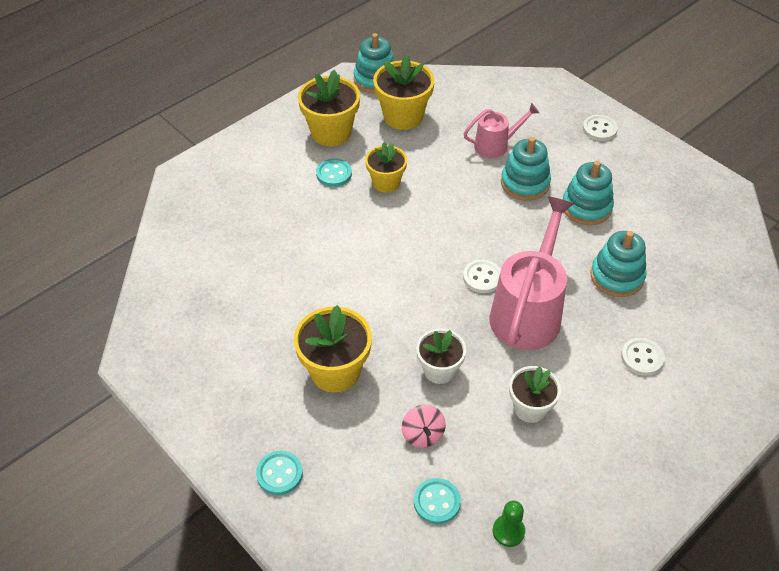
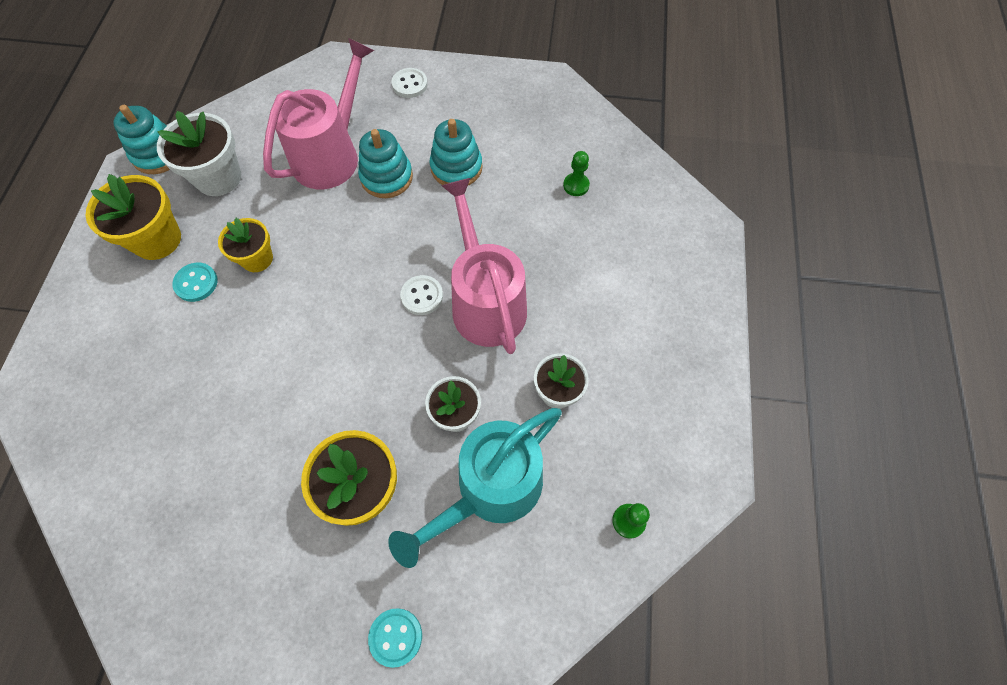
camera: 40 degrees left, 15 degrees up
yellow flower pot [373,54,435,130] -> white flower pot [157,111,241,196]
pink spinning top [402,404,446,448] -> turquoise watering can [388,408,562,568]
turquoise button [414,478,461,524] -> none
pink watering can [463,103,539,158] -> pink watering can [263,38,374,189], size x1.83
turquoise stacking toy [591,231,647,297] -> none
white button [621,338,665,376] -> none
none -> green pawn [563,151,590,196]

